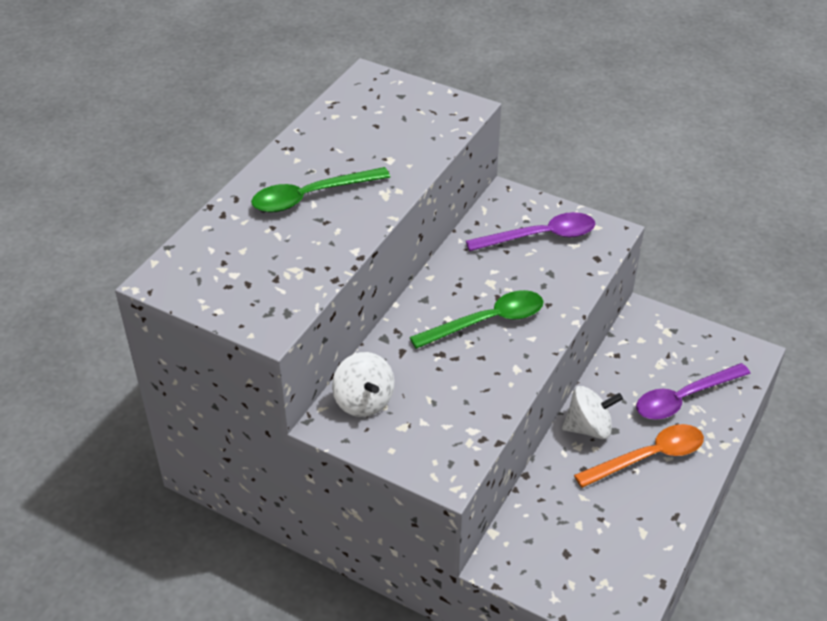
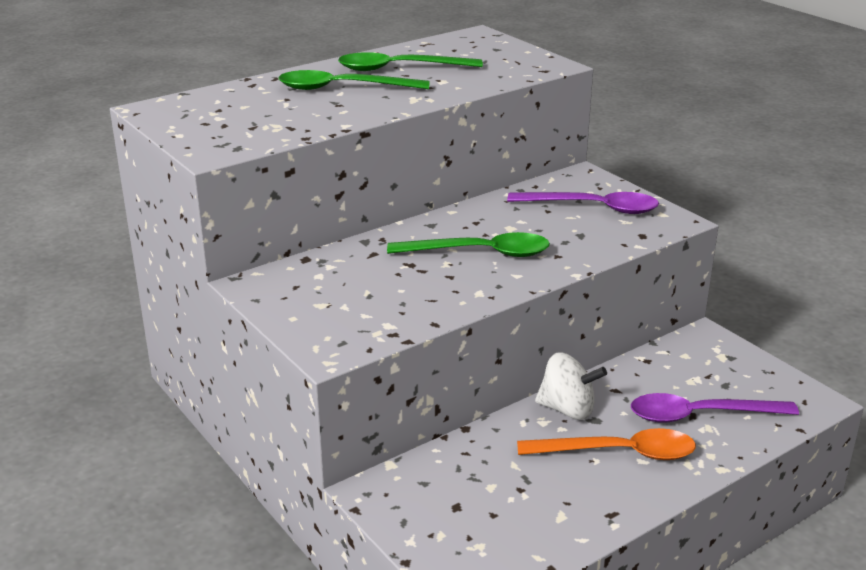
camera: 25 degrees right, 15 degrees down
white spinning top [332,352,394,417] -> none
none -> green spoon [338,52,483,71]

